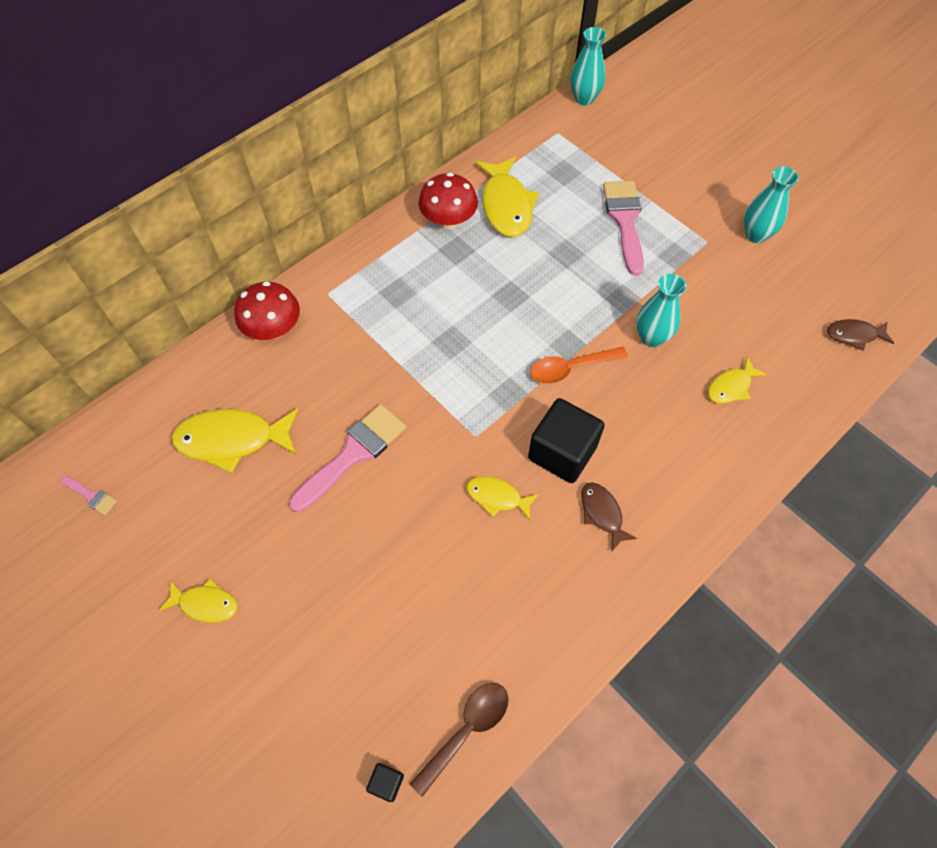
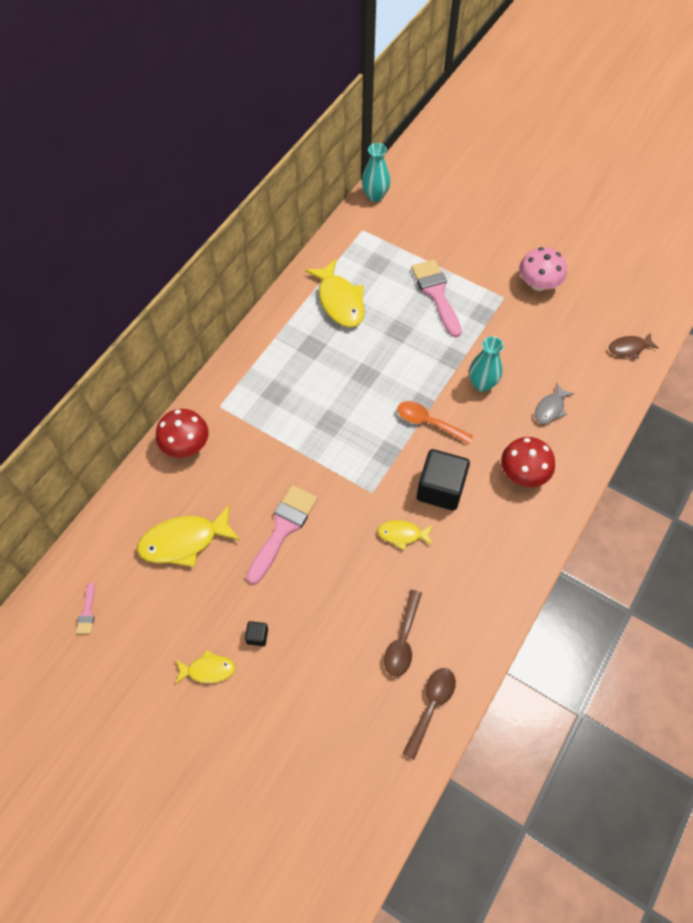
camera: 15 degrees left, 0 degrees up
pink brush [61,476,117,515] -> pink brush turned 75 degrees clockwise [76,583,95,634]
black cube [366,763,404,802] -> black cube moved to [245,621,268,646]
red mushroom [419,173,478,229] -> red mushroom moved to [501,437,555,487]
orange spoon [530,347,628,384] -> orange spoon turned 60 degrees clockwise [397,401,473,444]
brown fish [581,483,637,552] -> none
yellow fish [708,356,767,404] -> grey fish [535,383,574,424]
turquoise vase [744,167,799,243] -> pink mushroom [519,247,567,291]
none -> brown spoon [384,590,422,677]

